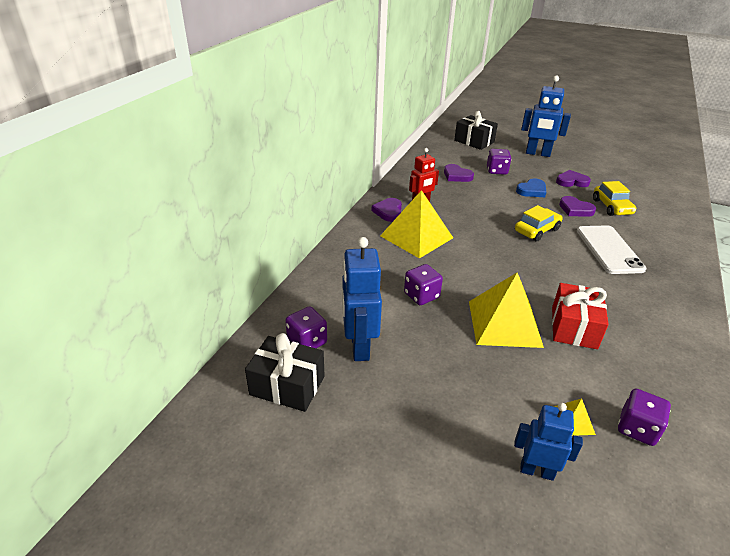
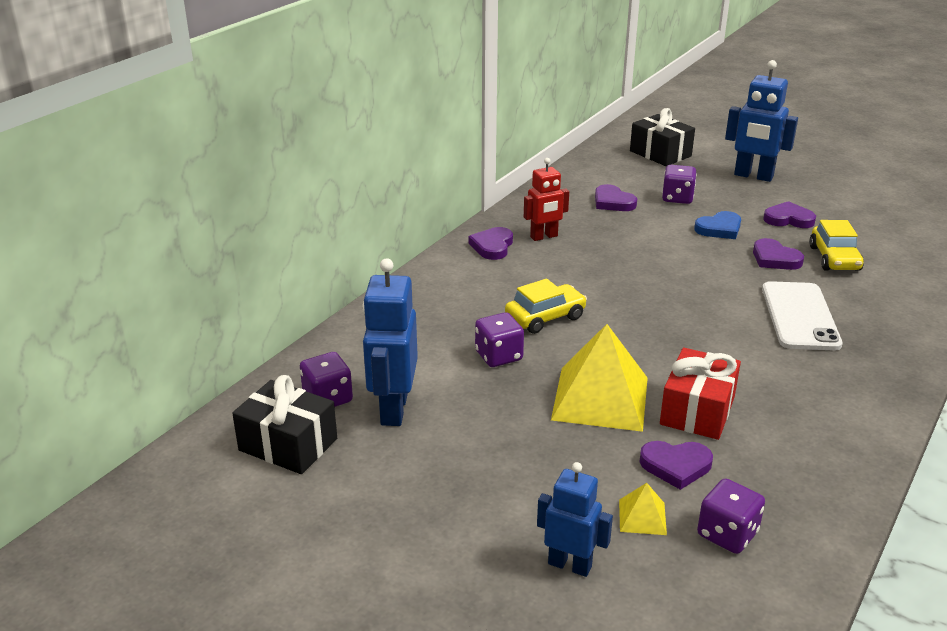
camera: 10 degrees right, 5 degrees down
yellow pyramid [380,190,453,258] -> none
yellow car [515,205,562,242] -> yellow car moved to [505,279,587,334]
none -> purple heart [639,441,713,490]

